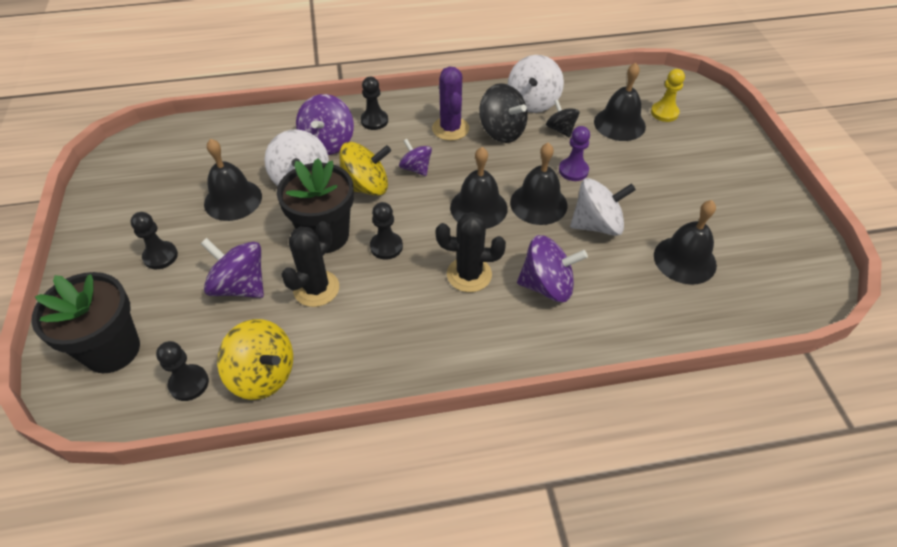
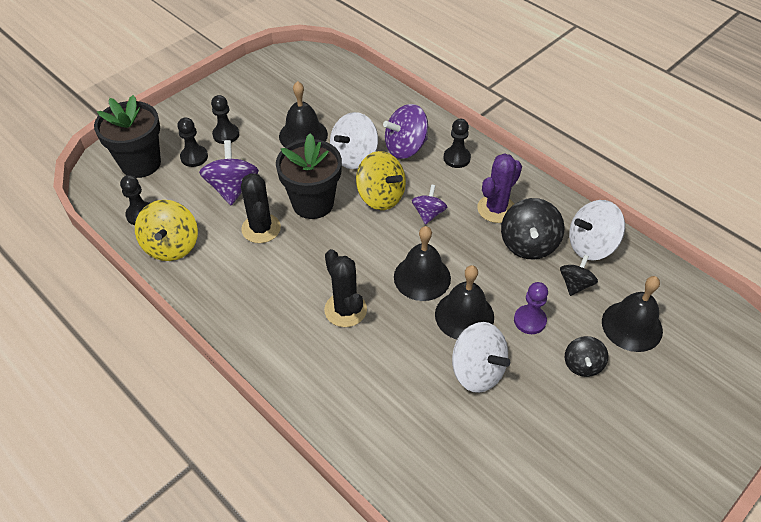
camera: 55 degrees right, 0 degrees up
black cactus [281,221,339,307] -> black cactus turned 75 degrees clockwise [241,173,281,243]
black pawn [370,202,403,260] -> black pawn moved to [177,117,208,167]
purple spinning top [517,235,588,302] -> none
yellow pawn [651,69,685,122] -> none
black bell [654,200,717,285] -> none
none -> black spinning top [565,336,608,377]

